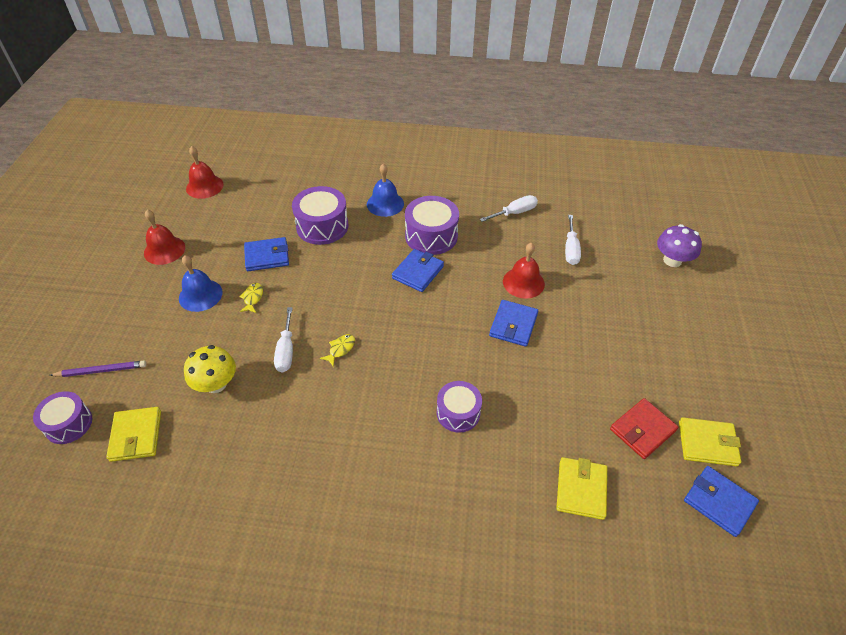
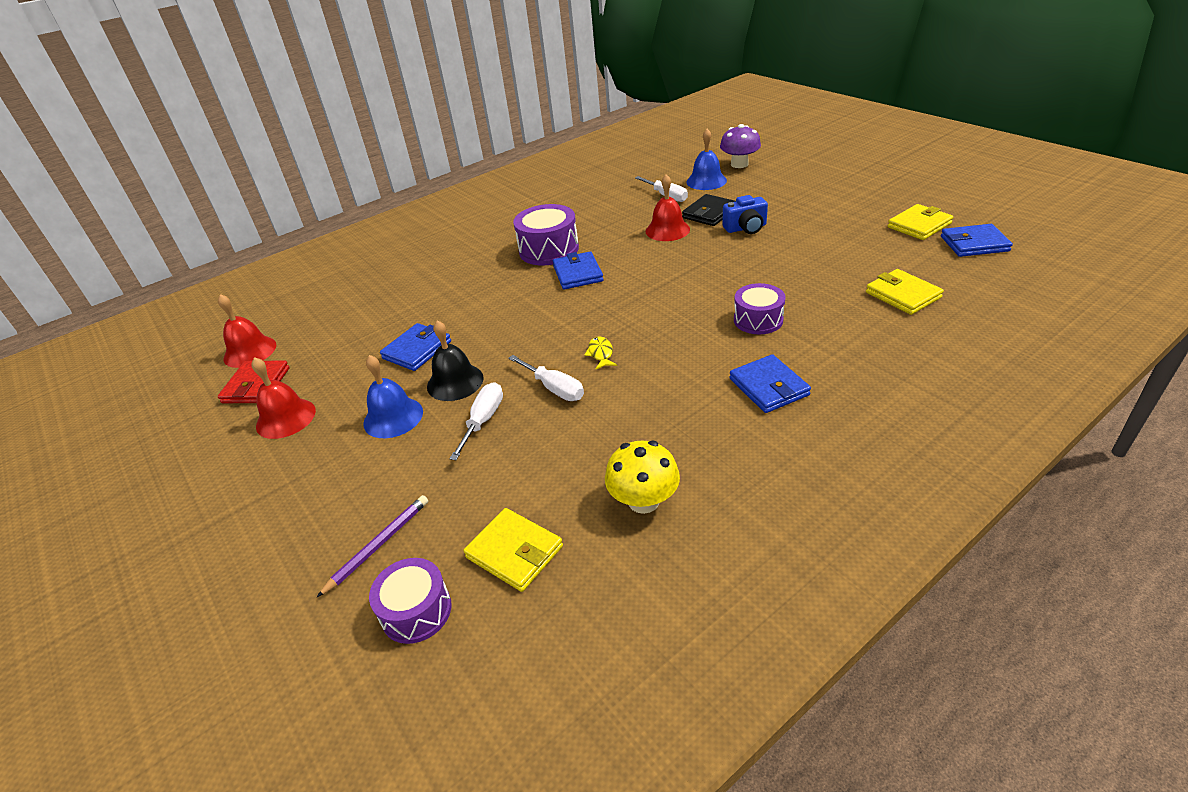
camera: 40 degrees left, 10 degrees down
yellow mushroom [184,345,236,393] -> yellow mushroom moved to [605,441,680,514]
yellow fish [239,283,263,313] -> black bell [427,320,484,401]
purple drum [292,186,348,245] -> none
blue bell [367,163,404,217] -> blue bell moved to [686,129,727,190]
white screwdriver [479,195,538,222] -> white screwdriver moved to [449,382,503,460]
blue wallet [489,300,538,347] -> blue wallet moved to [729,354,811,413]
red wallet [610,398,678,459] -> red wallet moved to [218,360,290,403]
none -> black wallet [682,194,736,226]
none -> blue camera [722,195,768,234]

